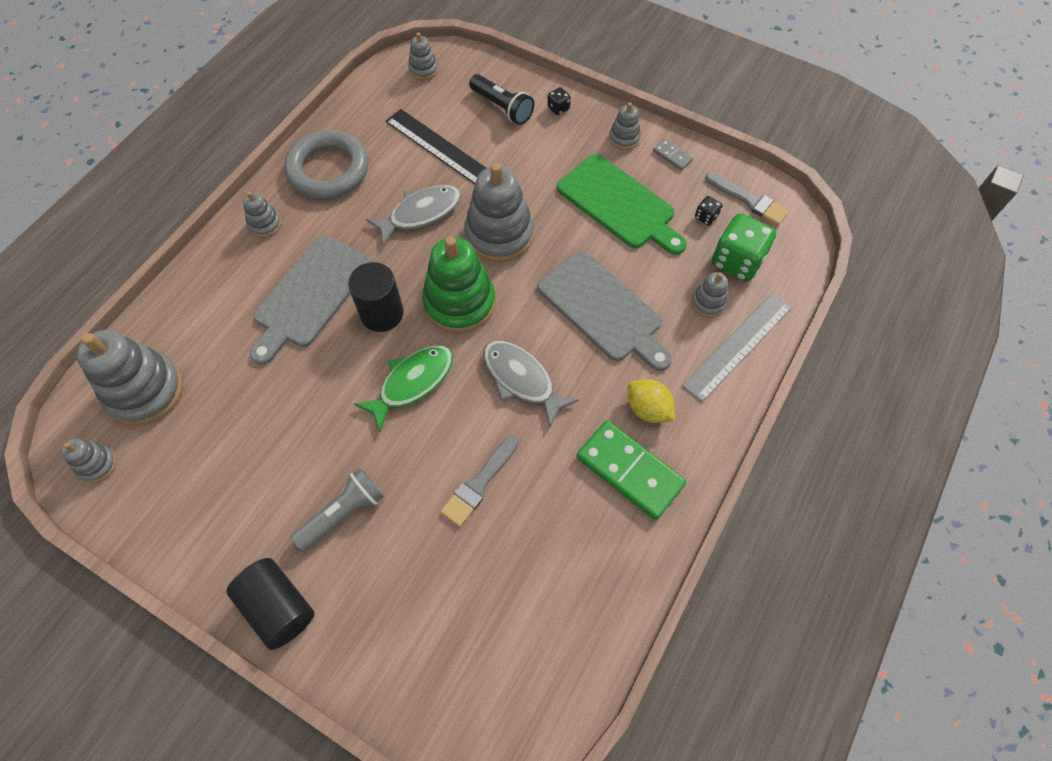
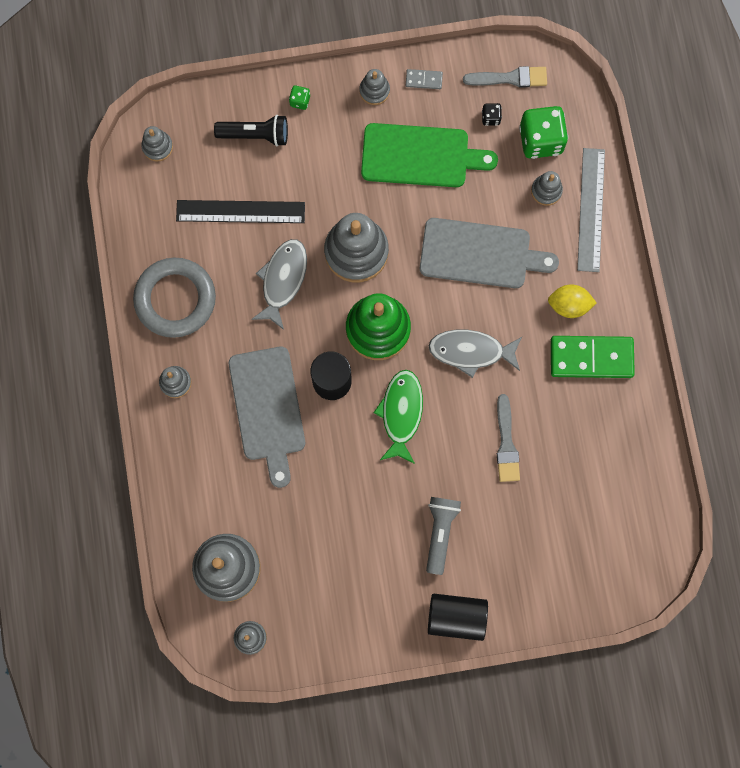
camera: 40 degrees left, 15 degrees up
black dice [547,87,571,115] -> green dice [289,85,310,110]

